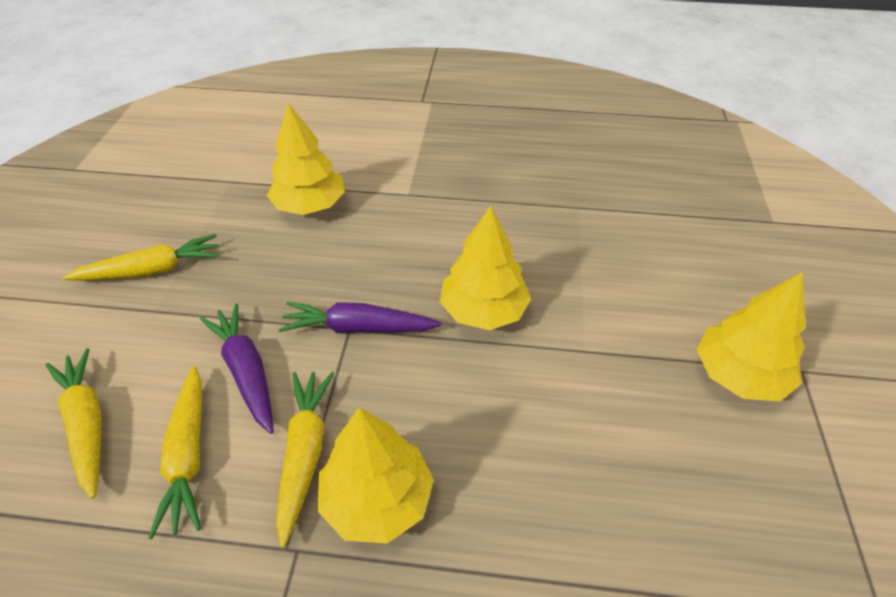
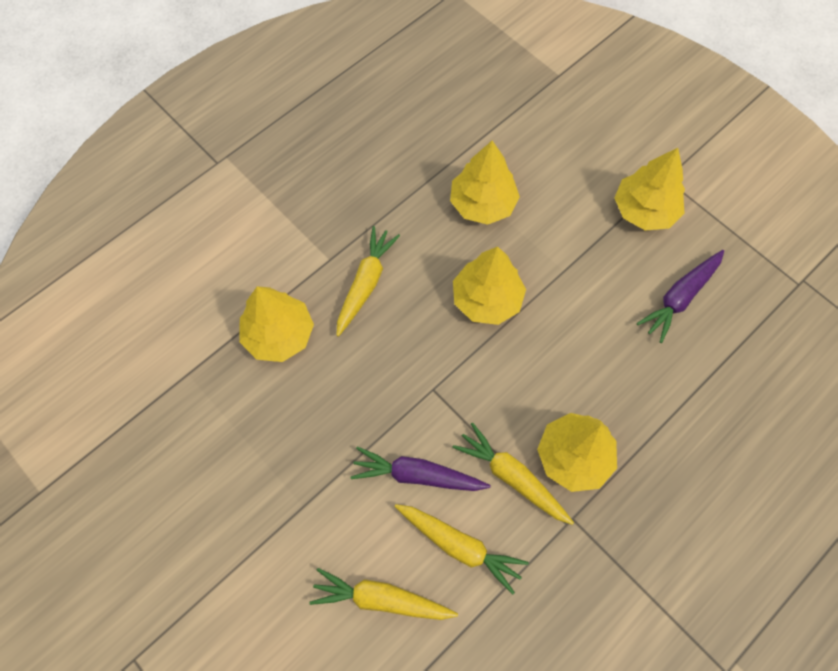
camera: 50 degrees left, 20 degrees up
yellow carrot [63,234,220,281] -> yellow carrot moved to [336,226,400,337]
purple carrot [278,302,442,333] -> purple carrot moved to [637,250,724,343]
none -> yellow tree [450,141,520,225]

